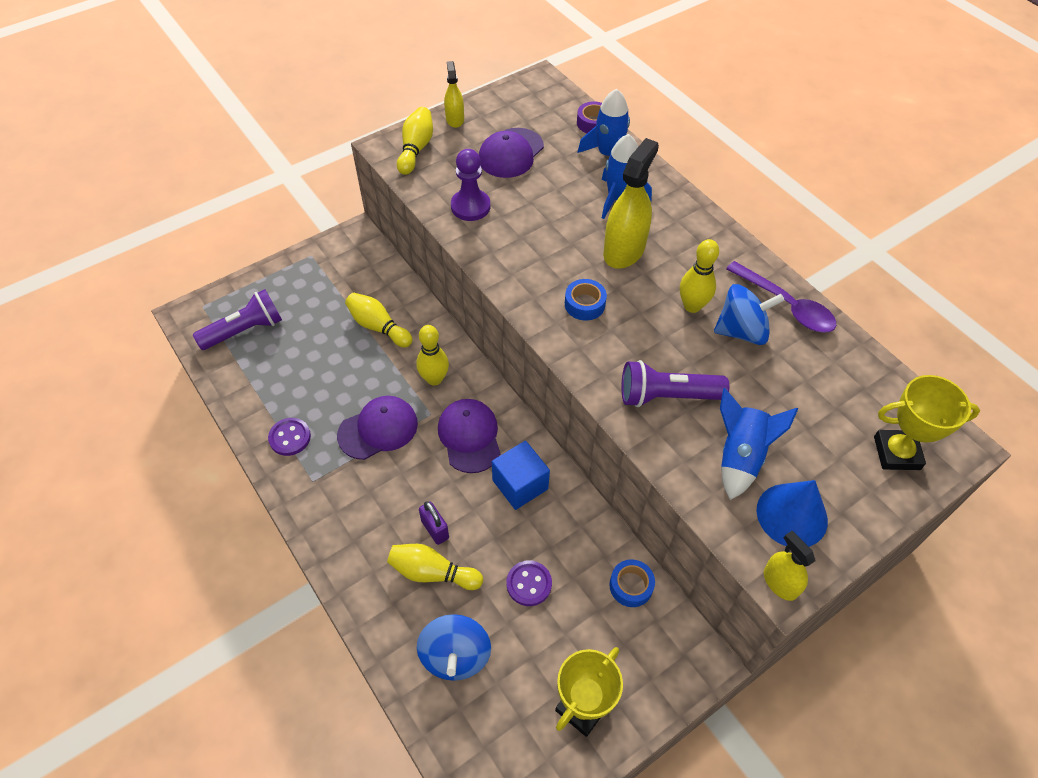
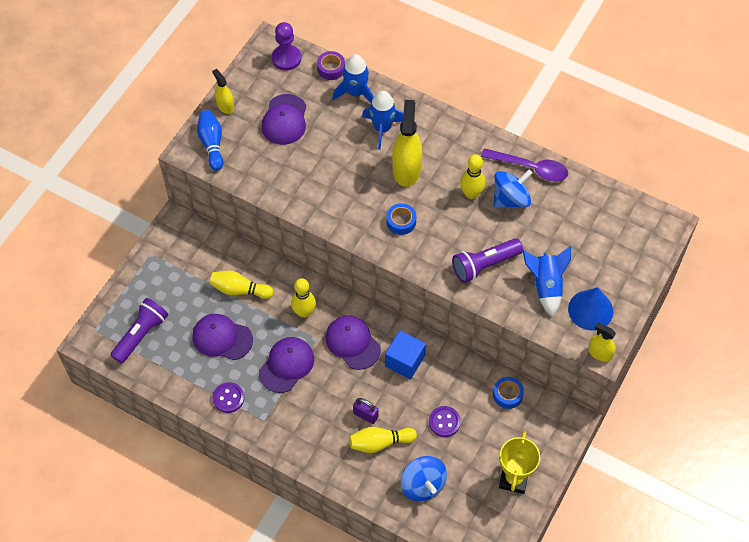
camera: 25 degrees left, 5 degrees up
yellow bowling pin [397,107,433,175] -> blue bowling pin [197,110,223,171]
purple pawn [451,149,490,221] -> purple pawn moved to [272,22,301,70]
yellow trophy [874,375,980,470] -> none
none -> purple cap [193,314,253,360]

